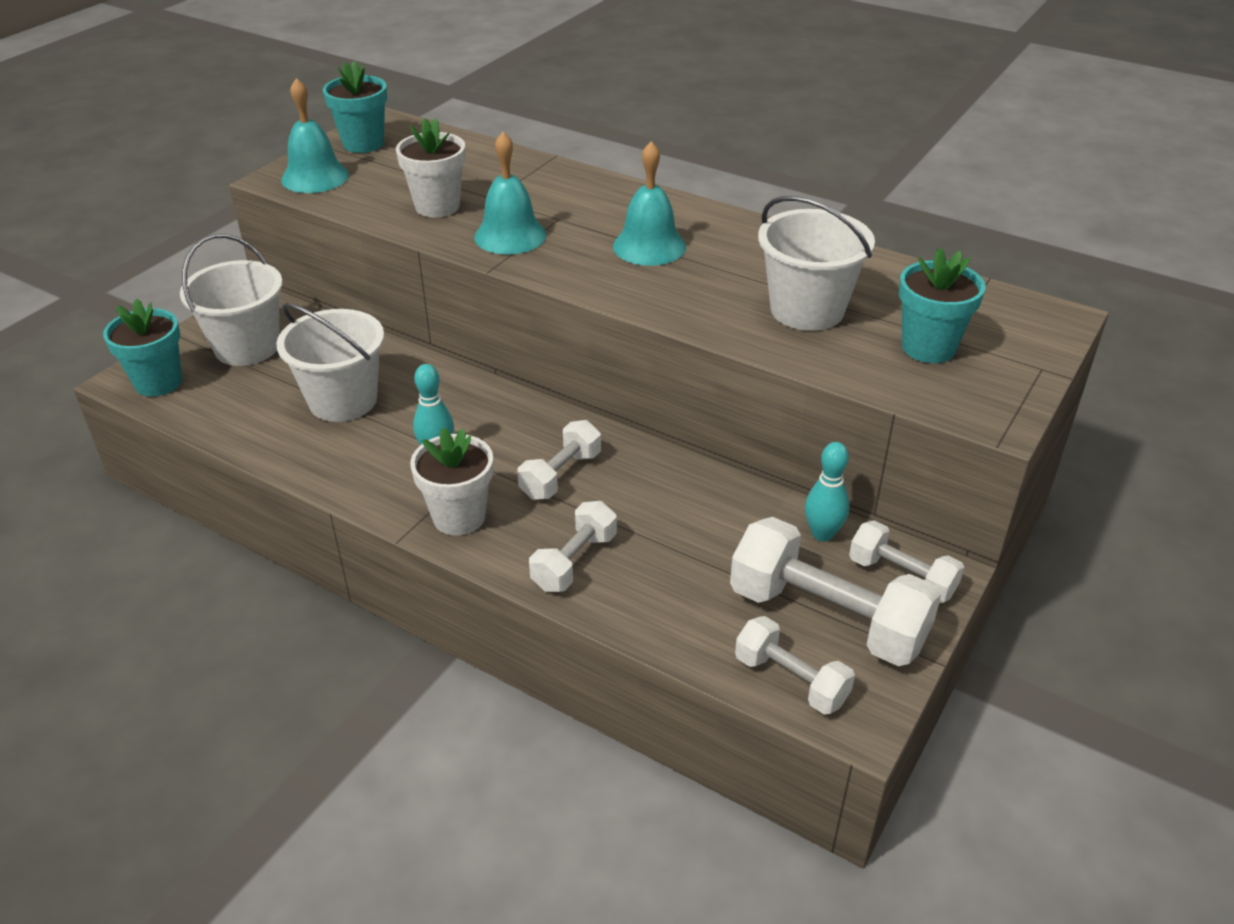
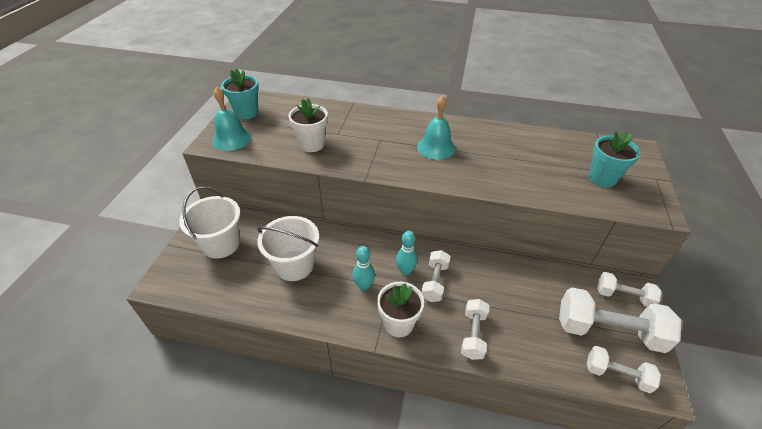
camera: 20 degrees left, 5 degrees up
turquoise flower pot [103,298,182,397] -> none
turquoise bell [474,132,547,254] -> none
white bucket [758,196,875,331] -> none
turquoise bowling pin [805,442,850,541] -> turquoise bowling pin moved to [396,231,418,275]

